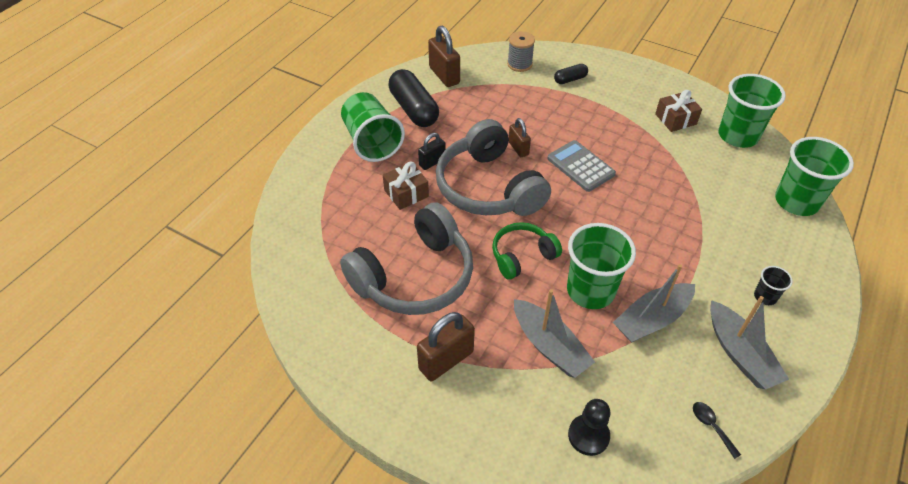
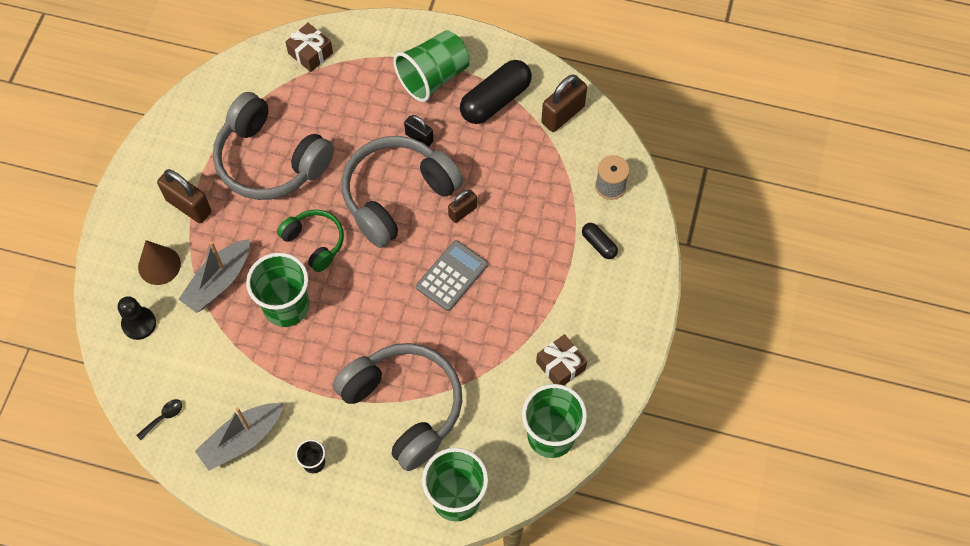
camera: 75 degrees right, 15 degrees up
brown gift [383,162,429,210] -> brown gift moved to [285,23,333,72]
grey boat [613,264,695,342] -> none
none -> brown cone [138,240,181,285]
none -> grey headphones [333,343,462,471]

